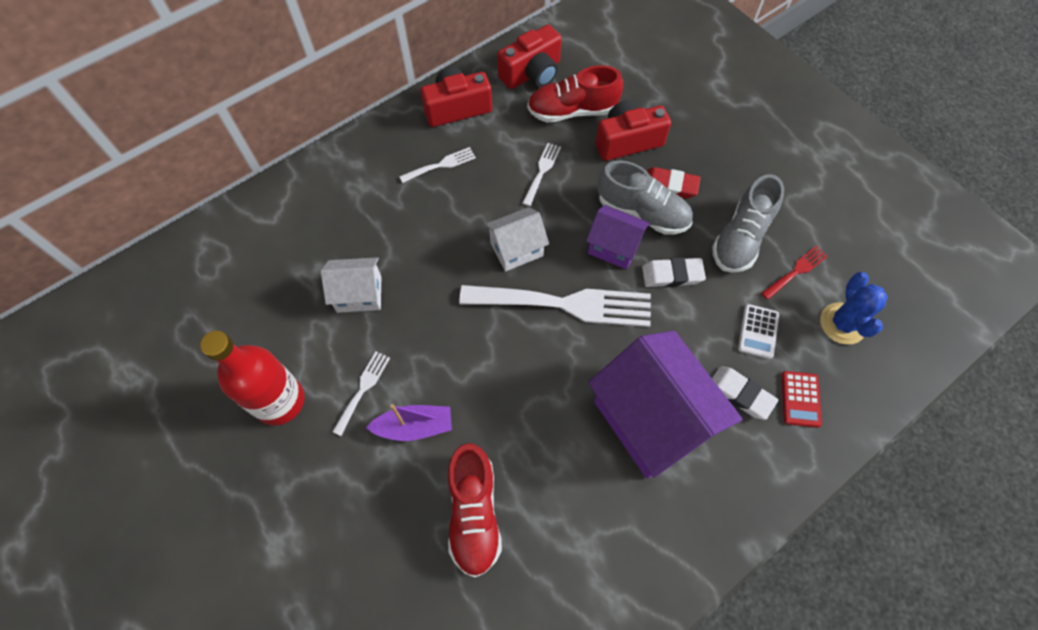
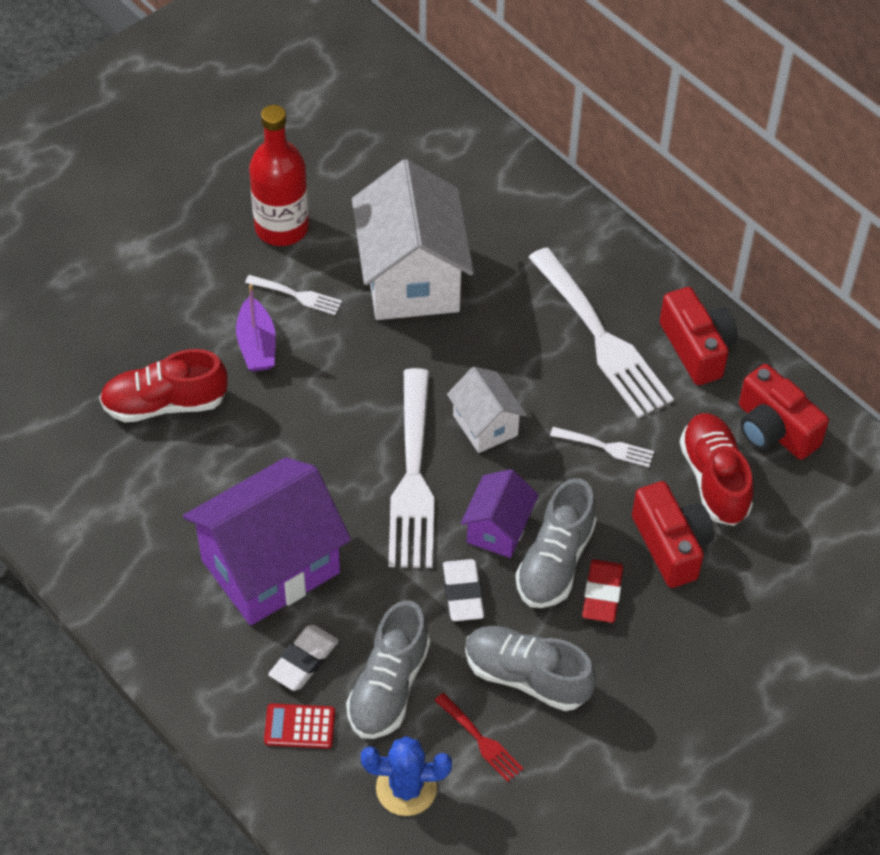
camera: 85 degrees right, 10 degrees down
white house [321,257,381,313] -> white house [352,159,474,320], size x1.93
white fork [399,147,476,183] -> white fork [528,247,674,418], size x2.21
white calculator [738,304,779,359] -> grey shoe [346,600,430,739]

